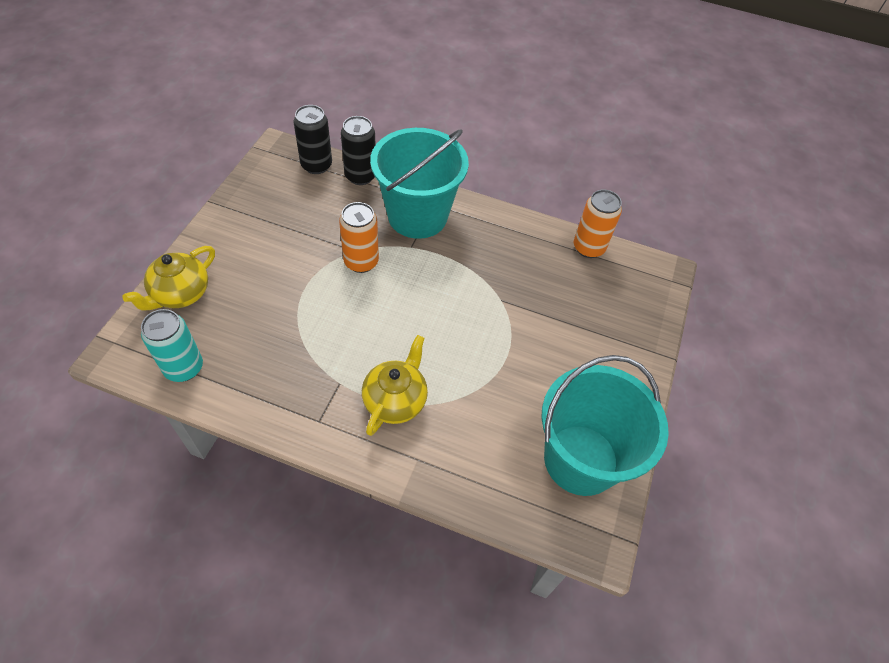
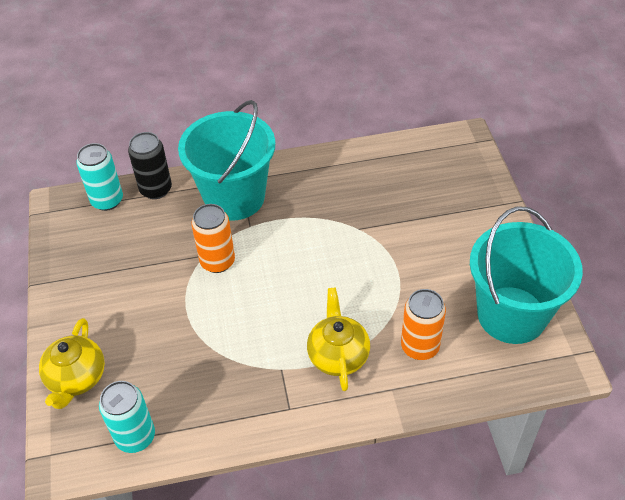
camera: 25 degrees left, 5 degrees down
black can [293,105,332,174] -> turquoise can [76,143,123,211]
orange can [574,189,622,258] -> orange can moved to [401,289,446,360]

